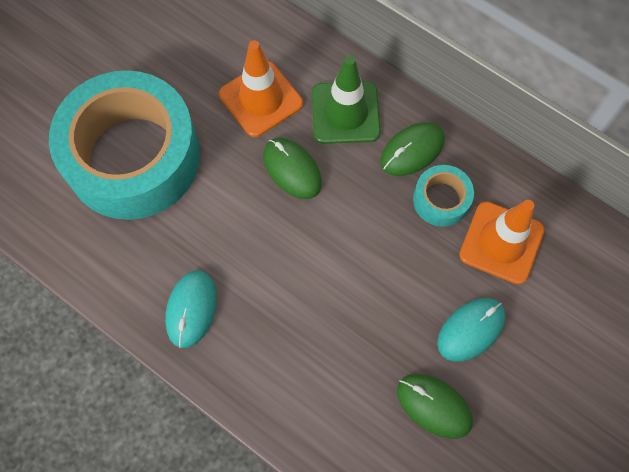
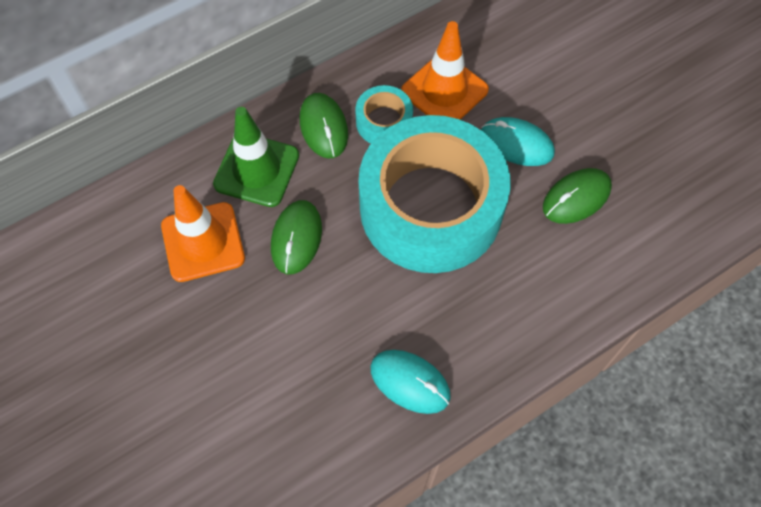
camera: 70 degrees left, 5 degrees down
turquoise tape [49,70,200,220] -> turquoise tape moved to [359,115,510,273]
green mouse [263,138,322,199] -> green mouse turned 60 degrees counterclockwise [271,200,322,274]
turquoise mouse [437,298,506,362] -> turquoise mouse turned 45 degrees counterclockwise [481,117,555,166]

